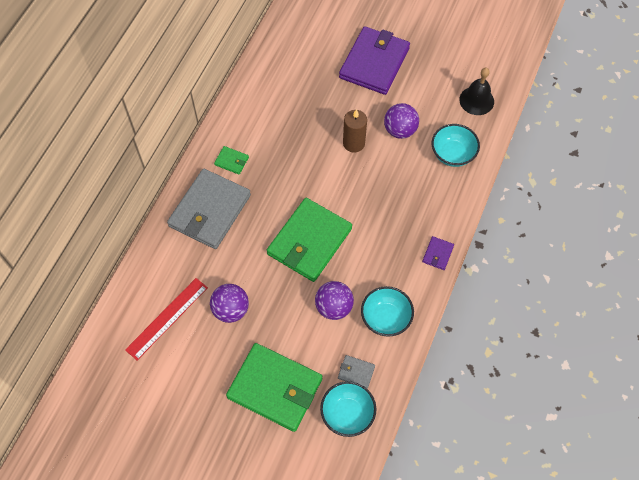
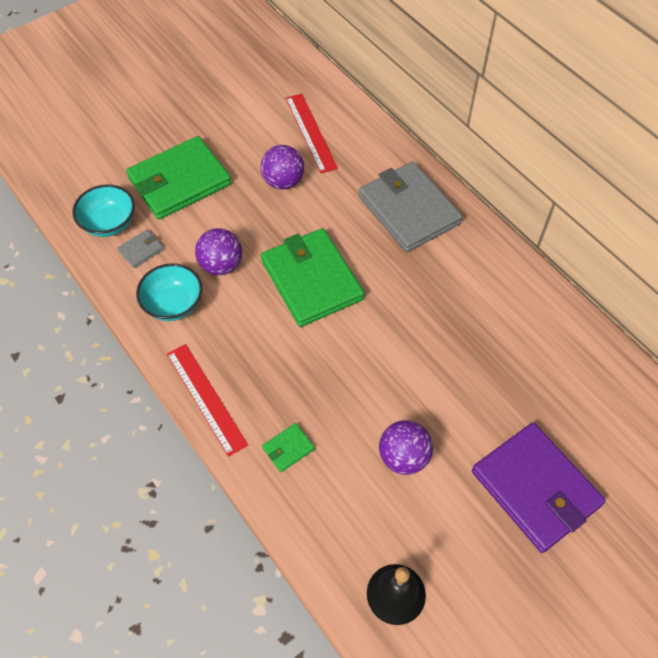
camera: 120 degrees right, 5 degrees down
green wallet [214,146,249,174] -> green wallet moved to [262,423,315,472]
brown candle [343,109,367,153] -> none
purple wallet [422,236,454,270] -> red ruler [167,344,248,457]
turquoise bowl [432,124,480,167] -> none

